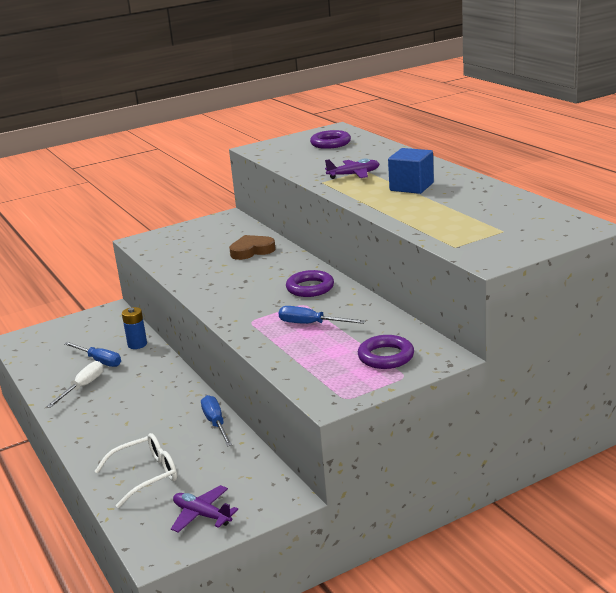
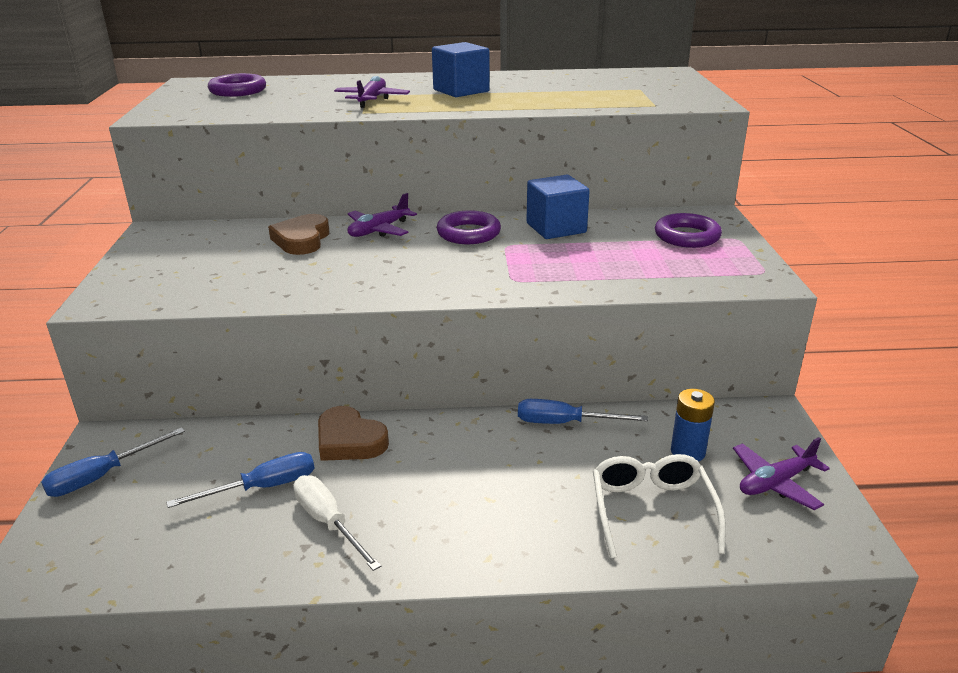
camera: 65 degrees left, 5 degrees up
blue battery [122,307,147,349] -> blue battery moved to [671,389,715,462]
blue screwdriver [278,306,365,324] -> blue screwdriver moved to [41,427,185,497]
none -> brown heart [318,406,389,461]
none -> purple plane [347,193,417,237]
none -> blue cube [527,175,590,239]

